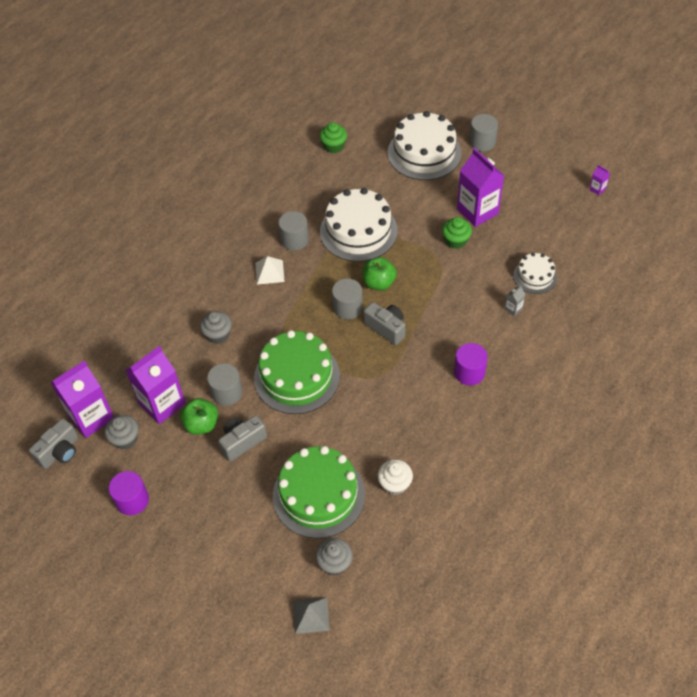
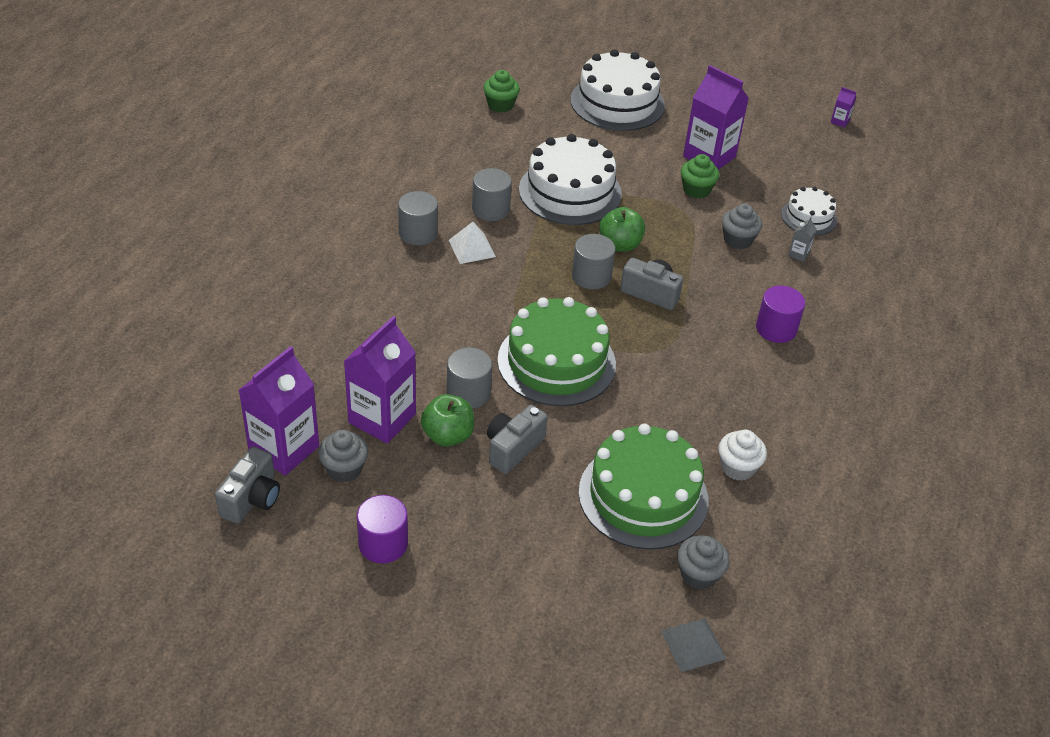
camera: 20 degrees left, 10 degrees down
grey cupcake [200,311,232,344] -> grey cupcake moved to [722,204,762,249]
grey cylinder [469,114,498,151] -> grey cylinder moved to [398,191,438,245]

